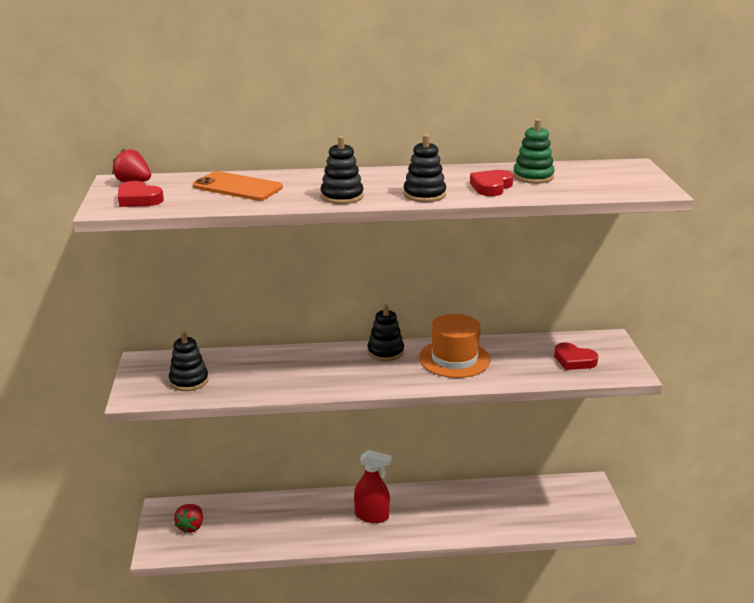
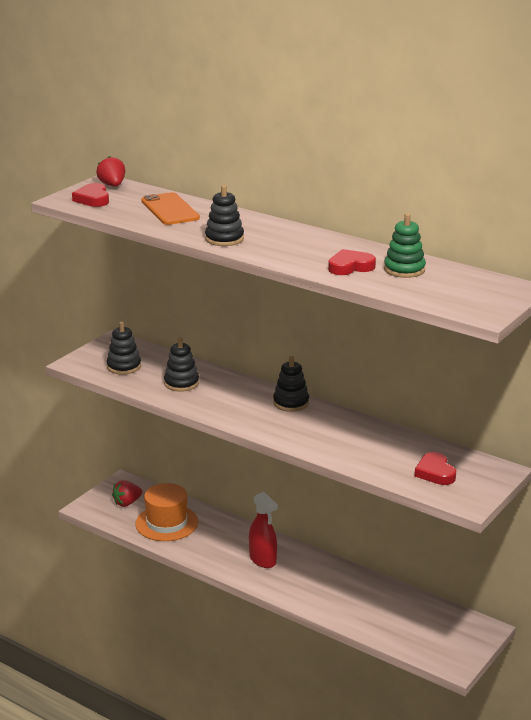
camera: 40 degrees right, 0 degrees up
black stacking toy [403,134,446,202] -> black stacking toy moved to [164,337,199,392]
orange hat [419,314,491,378] -> orange hat moved to [135,483,198,541]

